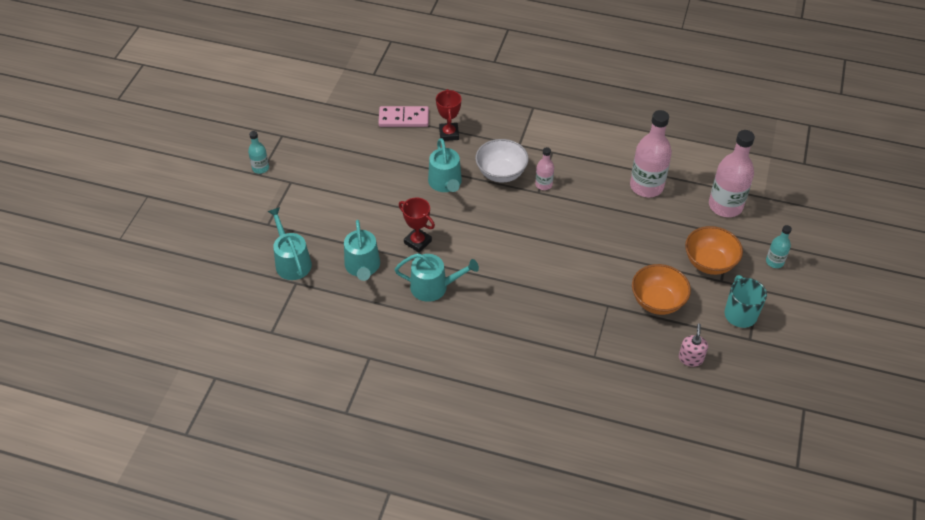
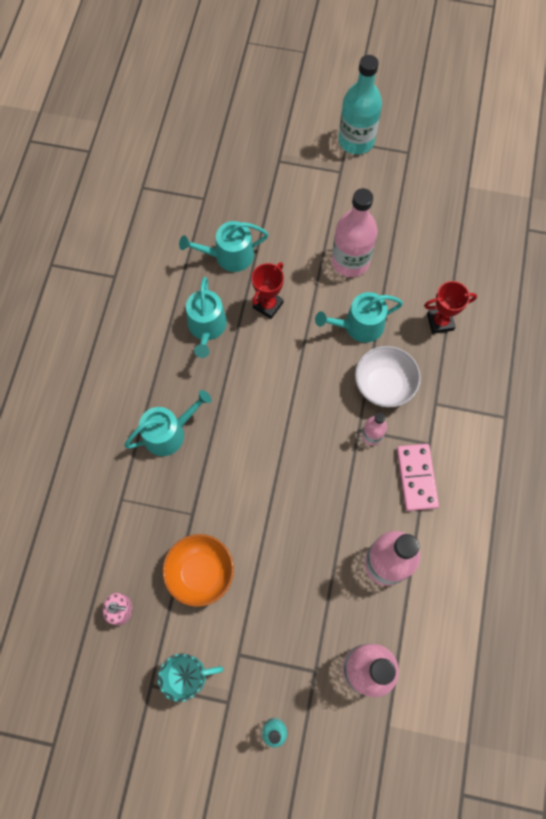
camera: 85 degrees right, 20 degrees up
turquoise bottle [248,131,269,174] -> turquoise bottle [338,55,382,154], size x1.97
turquoise watering can [267,207,312,280] -> turquoise watering can moved to [124,390,212,456]
pink domino [378,106,429,127] -> pink domino moved to [397,444,439,511]
orange bowl [685,226,743,275] -> none
none -> pink bottle [331,188,377,277]

